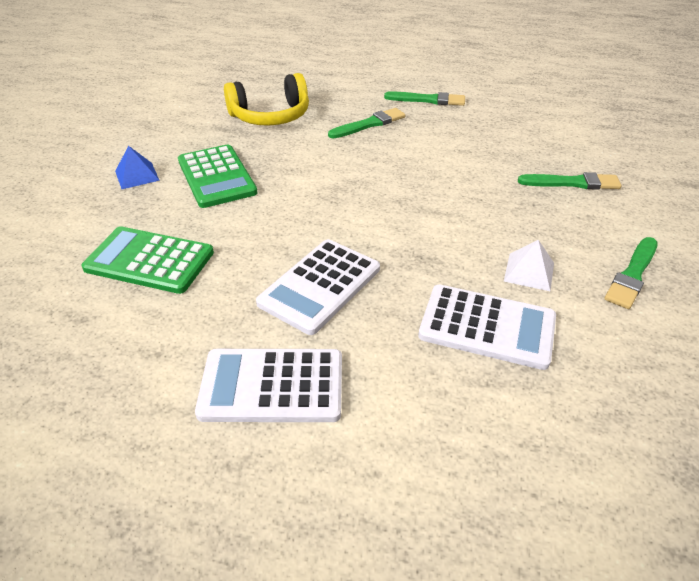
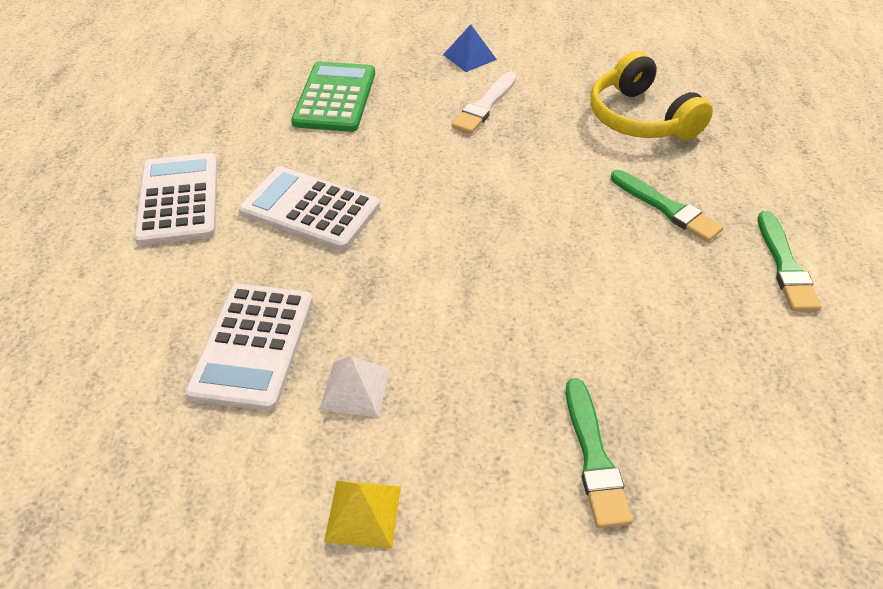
camera: 80 degrees right, 5 degrees up
green calculator [178,144,258,208] -> white brush [451,72,516,134]
green brush [605,237,657,309] -> yellow pyramid [324,481,401,549]

